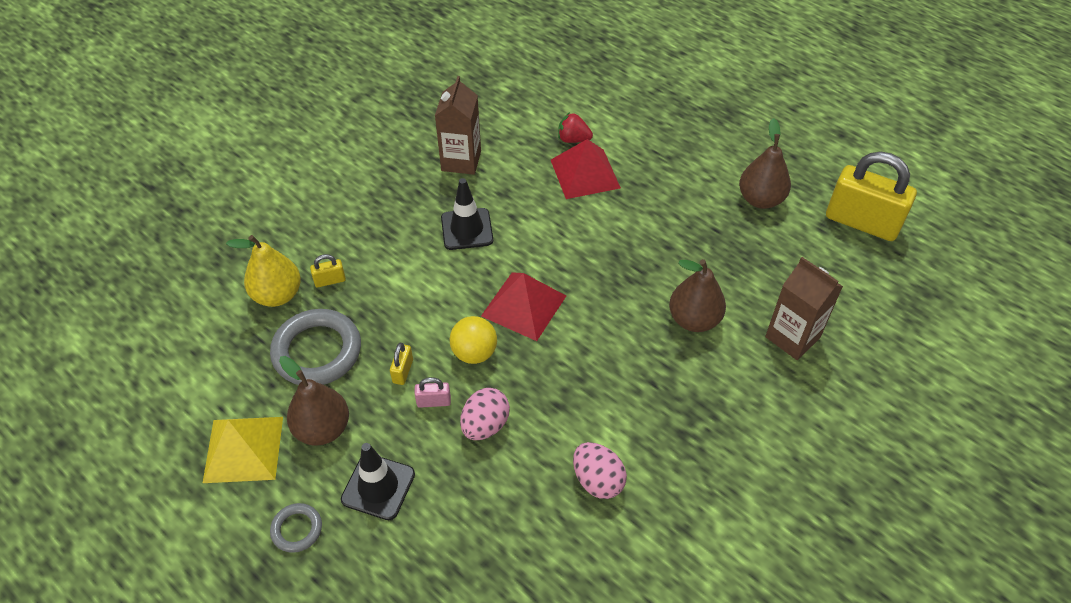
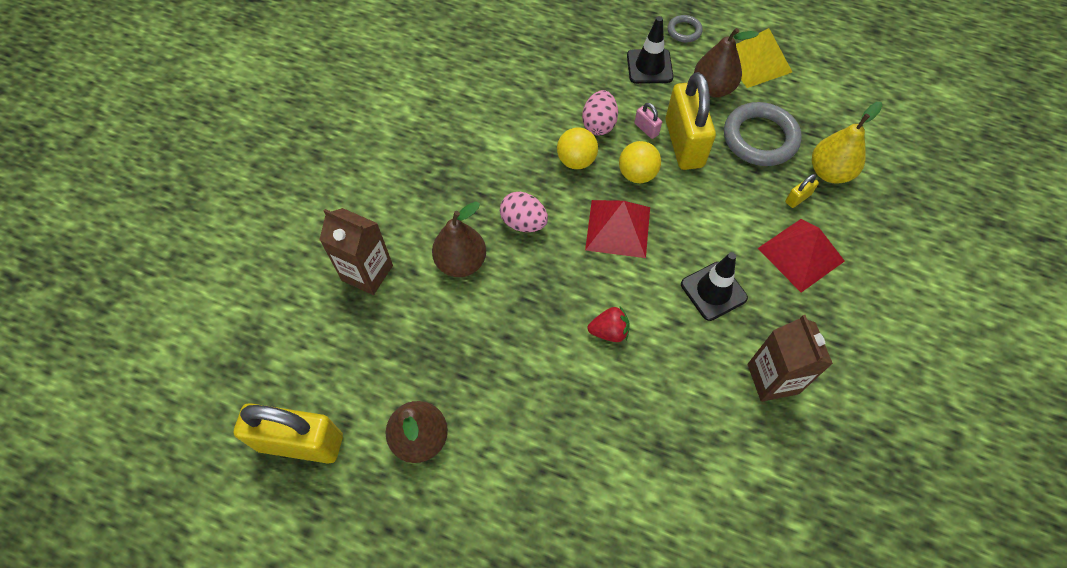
camera: 160 degrees right, 10 degrees up
yellow padlock [390,343,413,385] -> yellow padlock [666,72,716,170], size x2.46
pink padlock [415,377,451,408] -> pink padlock turned 75 degrees clockwise [634,103,662,139]
red pyramid [551,139,621,199] -> red pyramid moved to [758,219,845,293]
red strawberry [558,112,593,143] -> red strawberry moved to [588,306,630,342]
pink egg [573,442,627,499] -> pink egg moved to [500,192,548,232]
none -> yellow ball [557,127,598,169]

